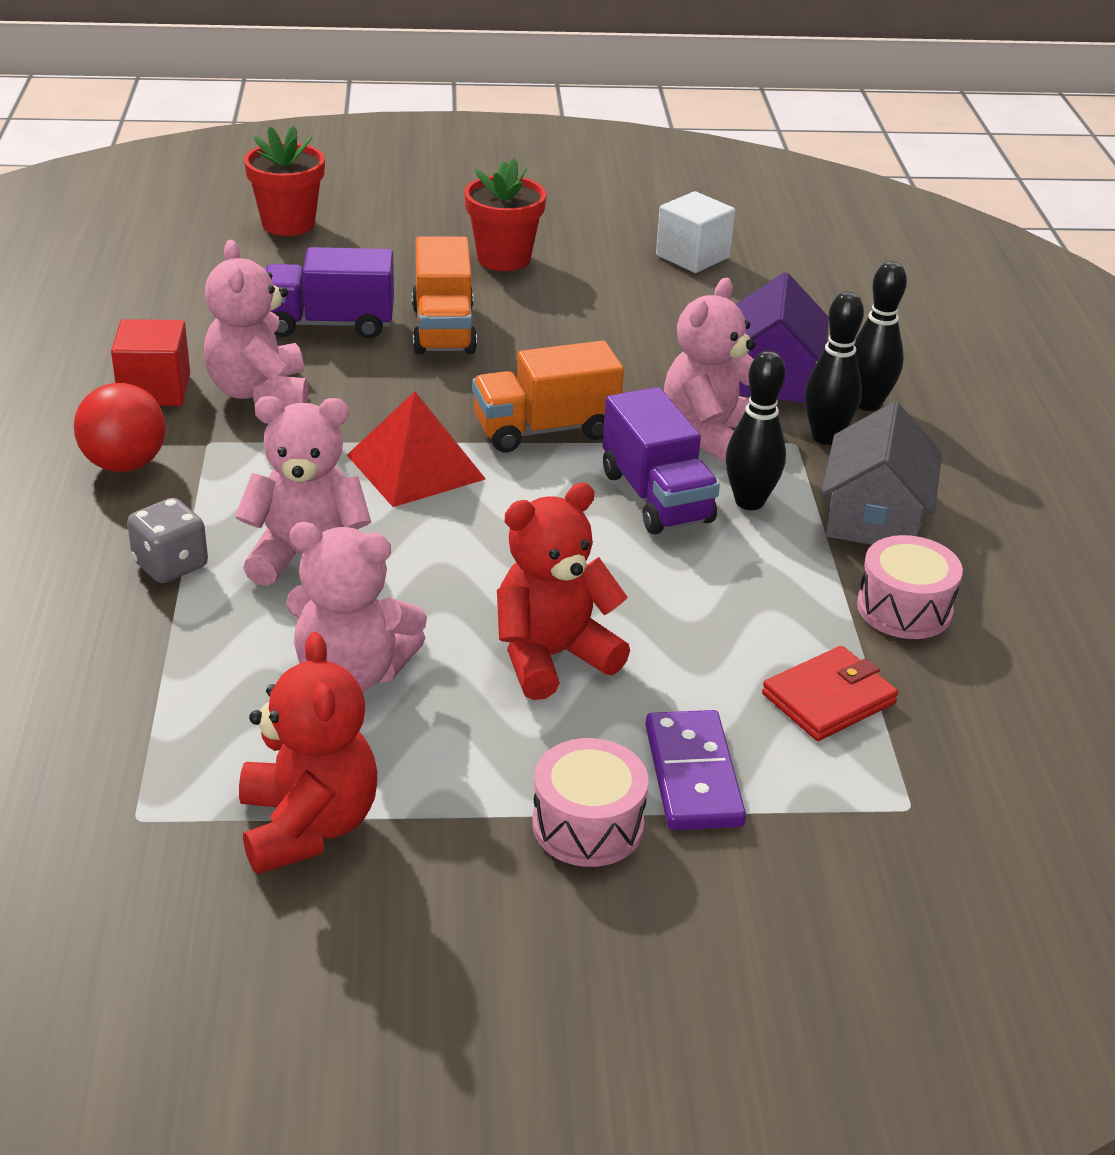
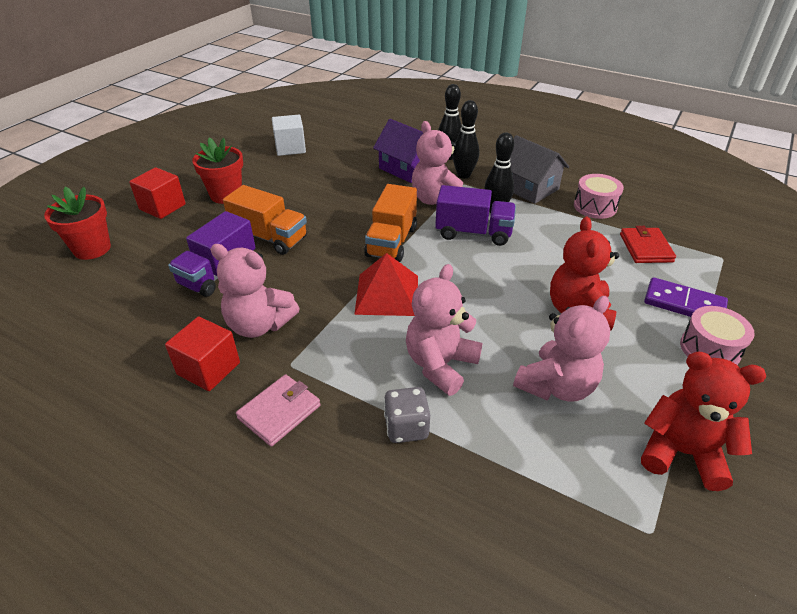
camera: 55 degrees left, 5 degrees up
red ball [74,383,166,472] -> pink wallet [236,374,321,447]
none -> red cube [129,167,186,219]

